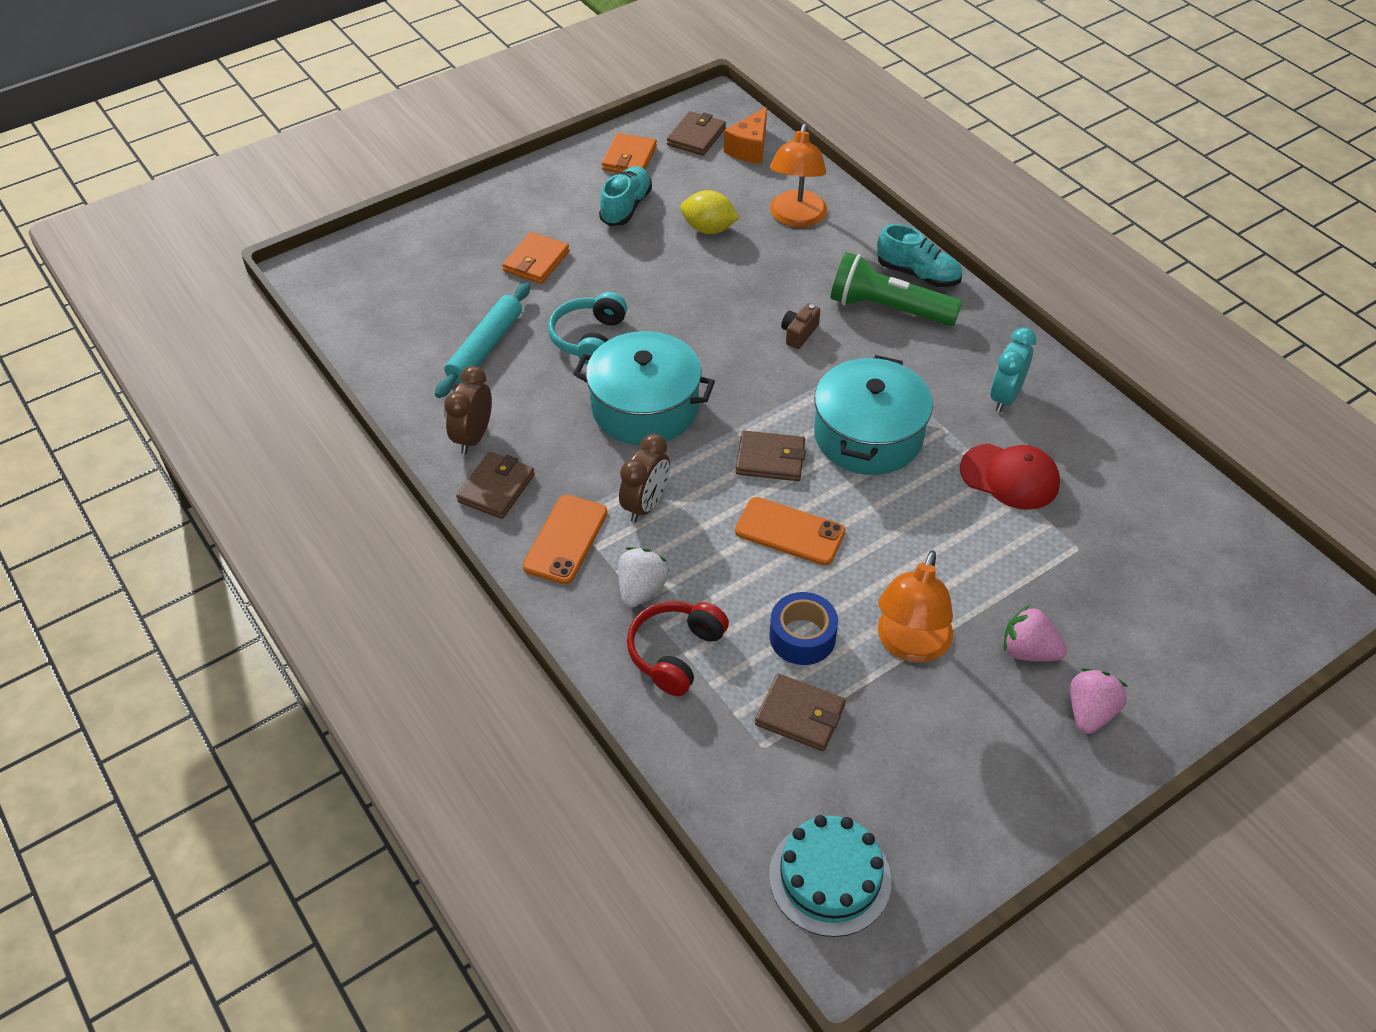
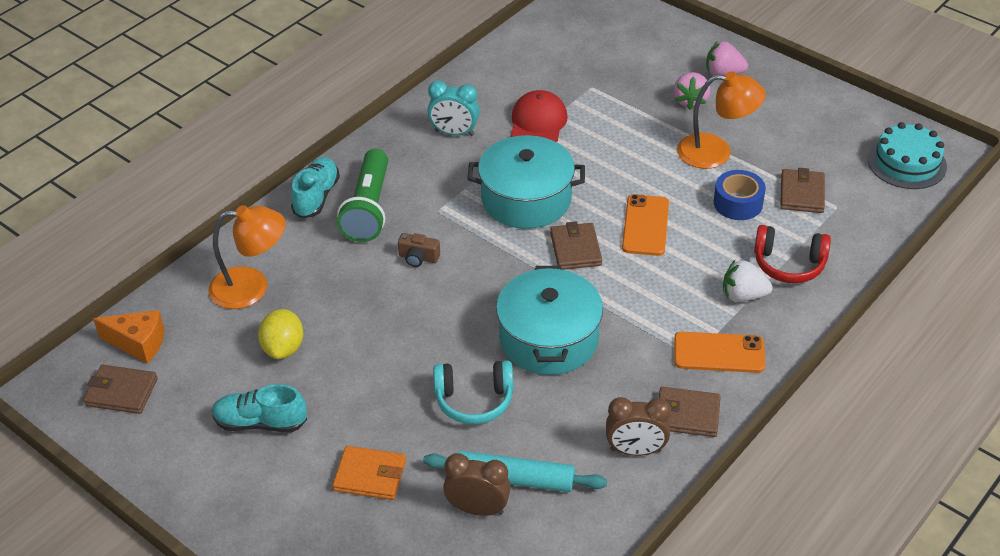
camera: 105 degrees left, 5 degrees down
orange wallet [602,133,657,173] -> none
brown clock [619,434,670,522] -> brown clock moved to [443,453,511,516]

